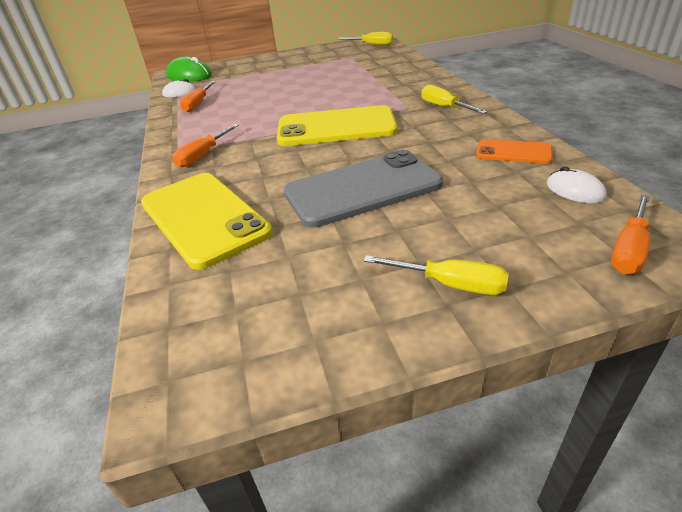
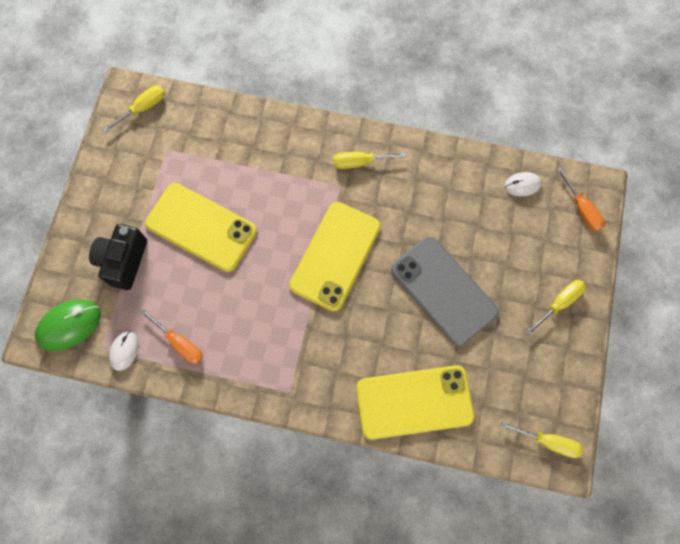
camera: 65 degrees left, 35 degrees up
orange screwdriver [172,124,239,167] -> none
grey phone [283,150,443,228] -> grey phone turned 45 degrees counterclockwise [391,237,499,346]
orange phone [476,139,552,164] -> none
none -> black camera [89,224,147,290]
none -> yellow phone [145,183,257,272]
none -> yellow screwdriver [500,421,583,458]

